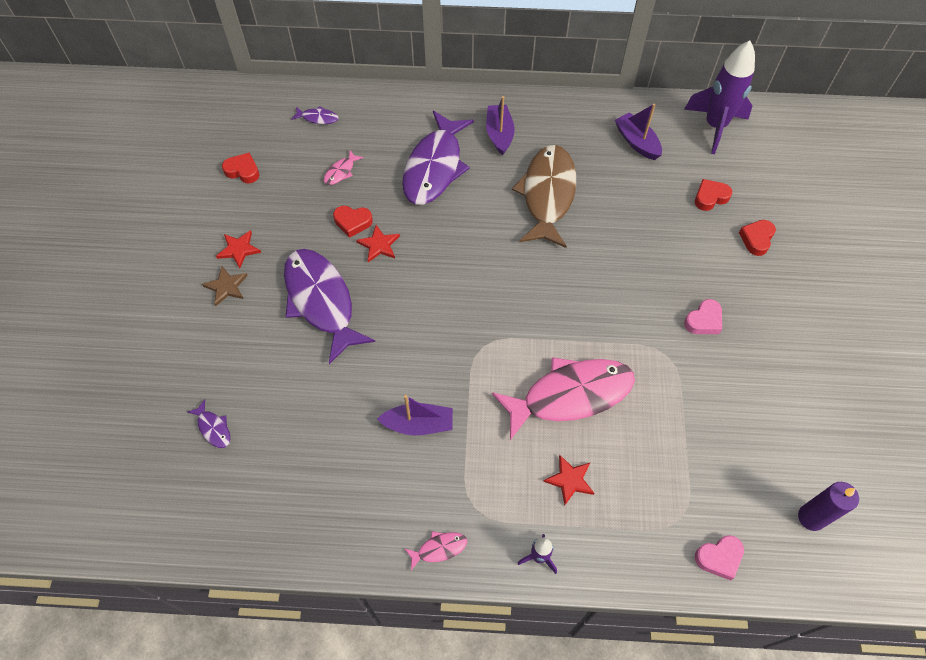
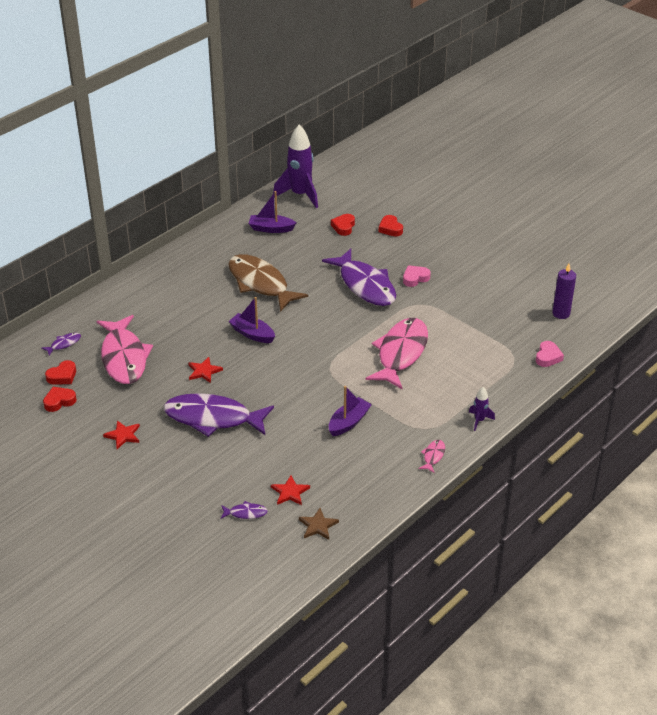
camera: 50 degrees left, 20 degrees down
brown star [202,266,248,306] -> brown star moved to [299,508,339,540]
pink fish [324,150,364,185] -> pink fish [97,315,153,384], size x2.50
red heart [333,206,373,238] -> red heart moved to [45,360,76,385]
purple fish [402,111,474,205] -> purple fish moved to [322,249,396,306]
purple boat [486,96,515,155] -> purple boat moved to [228,297,275,343]
red star [543,455,594,506] -> red star moved to [271,475,310,505]
pink heart [684,299,722,334] -> pink heart turned 120 degrees counterclockwise [403,265,431,287]

